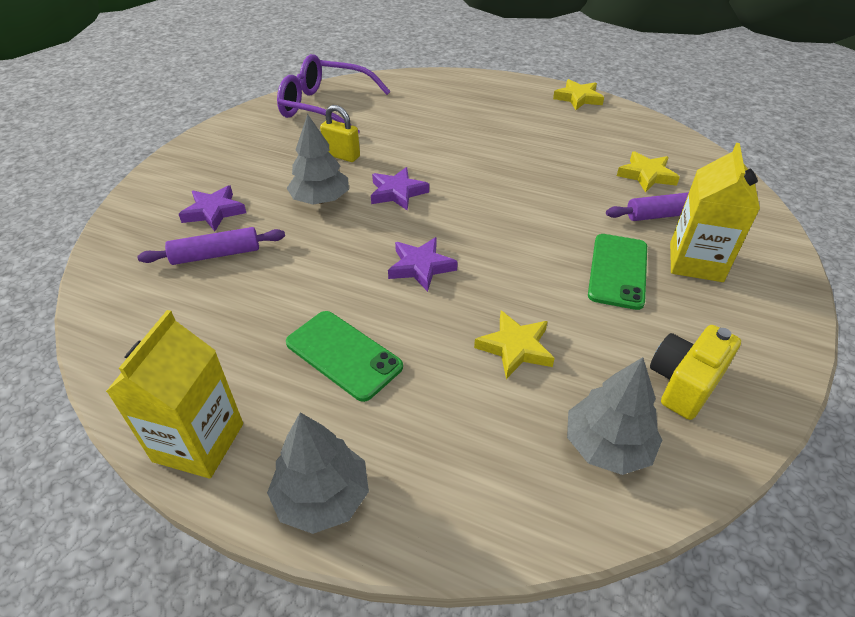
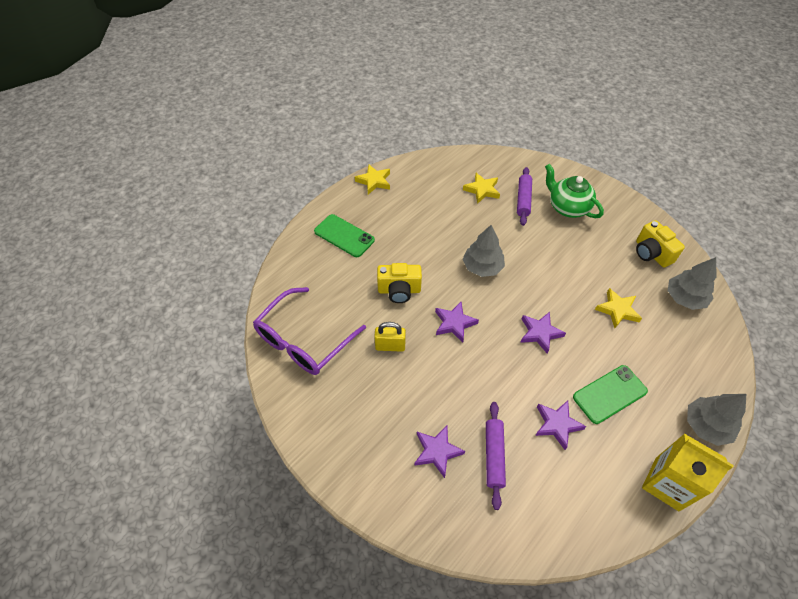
camera: 70 degrees left, 10 degrees up
grey tree [287,114,349,204] -> grey tree moved to [463,225,505,277]
yellow padlock [320,105,360,162] -> yellow padlock turned 45 degrees clockwise [374,322,406,352]
green phone [588,234,647,310] -> green phone moved to [314,214,375,257]
yellow carton [670,143,760,282] -> green teapot [545,164,604,218]
none -> yellow camera [377,263,422,303]
none -> purple star [535,401,586,450]

